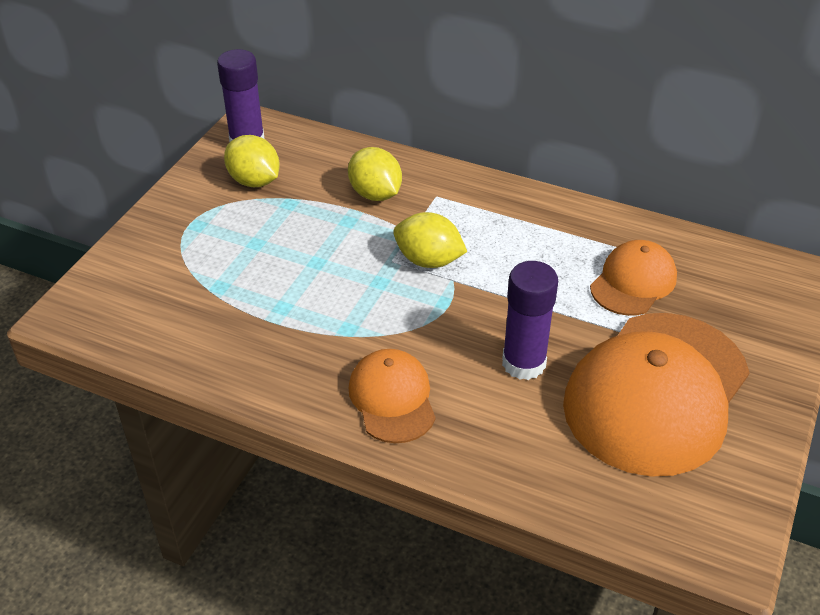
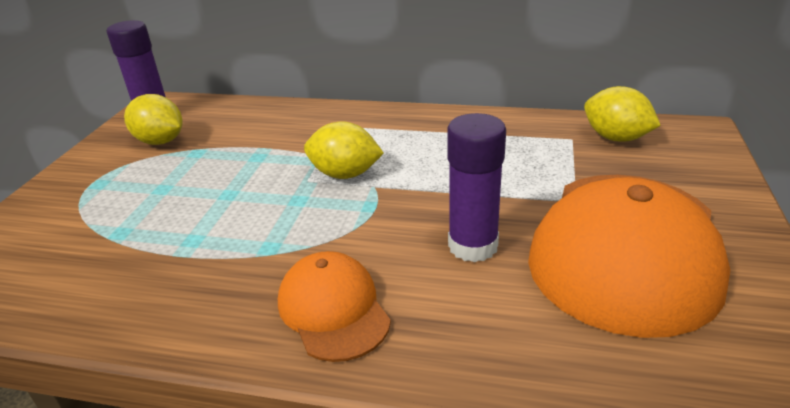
camera: 10 degrees left, 10 degrees down
yellow lemon [348,147,402,201] -> yellow lemon moved to [584,86,661,142]
orange cap [590,240,677,316] -> none

